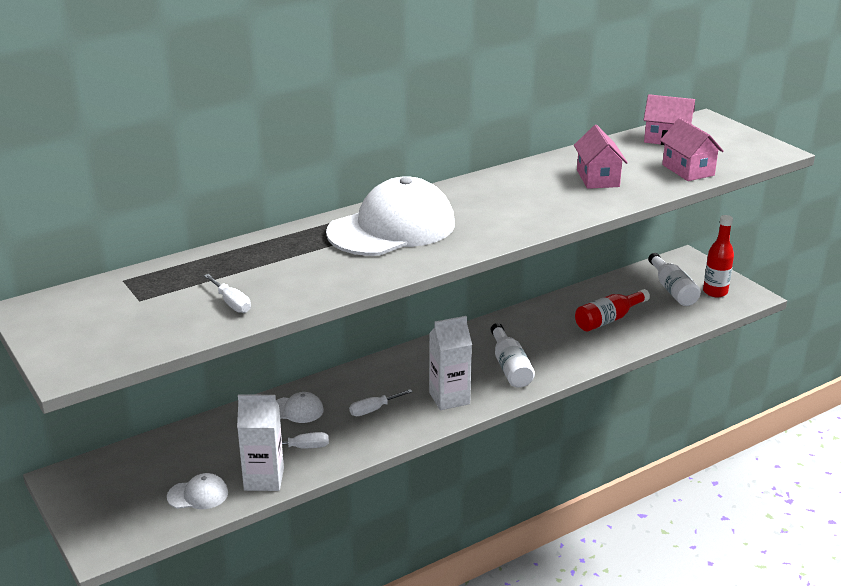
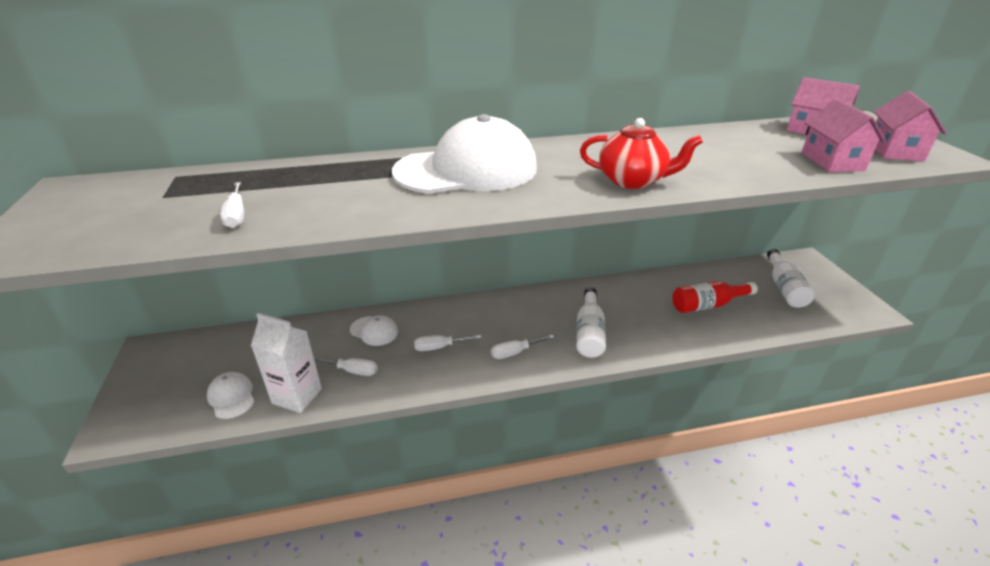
camera: 20 degrees right, 5 degrees up
white cap [167,473,228,509] -> white cap turned 135 degrees counterclockwise [207,372,254,419]
white carton [429,316,472,410] -> white screwdriver [491,335,554,359]
pink house [574,125,628,189] -> pink house moved to [874,91,947,162]
red bottle [703,215,734,297] -> none
none -> red teapot [580,118,703,189]

